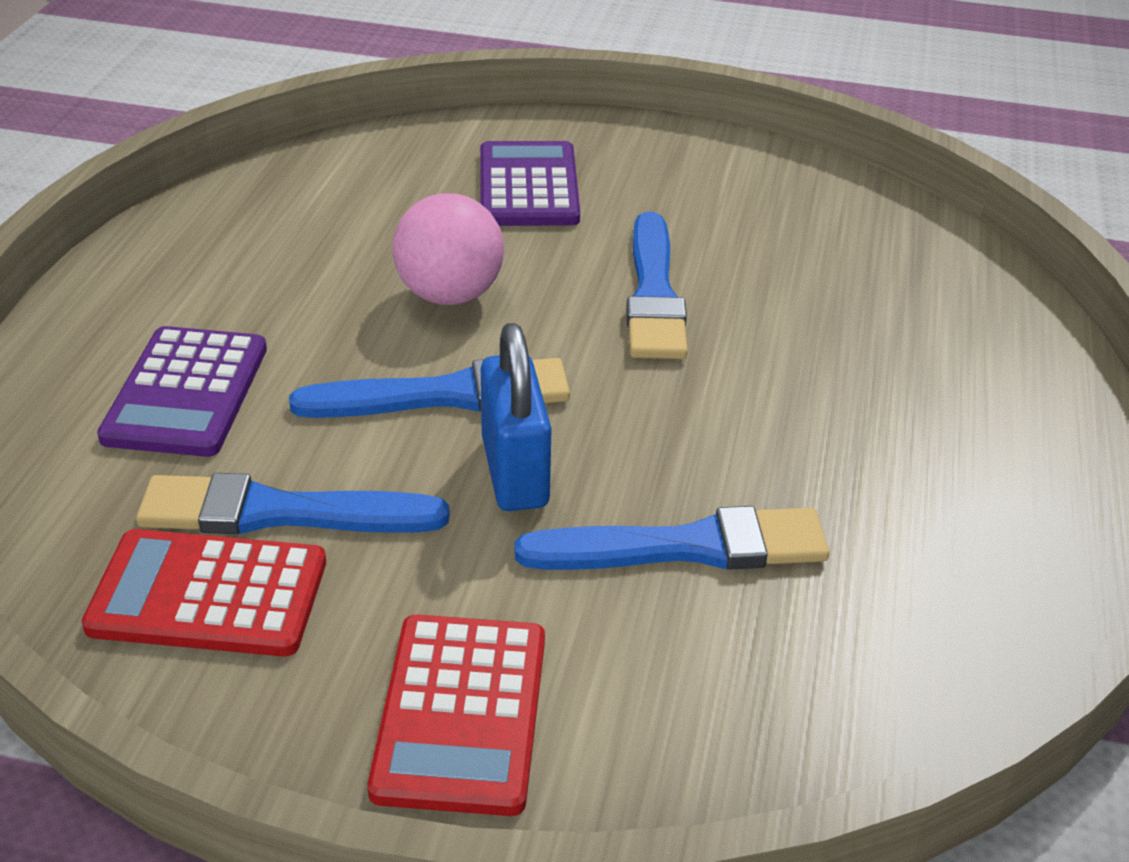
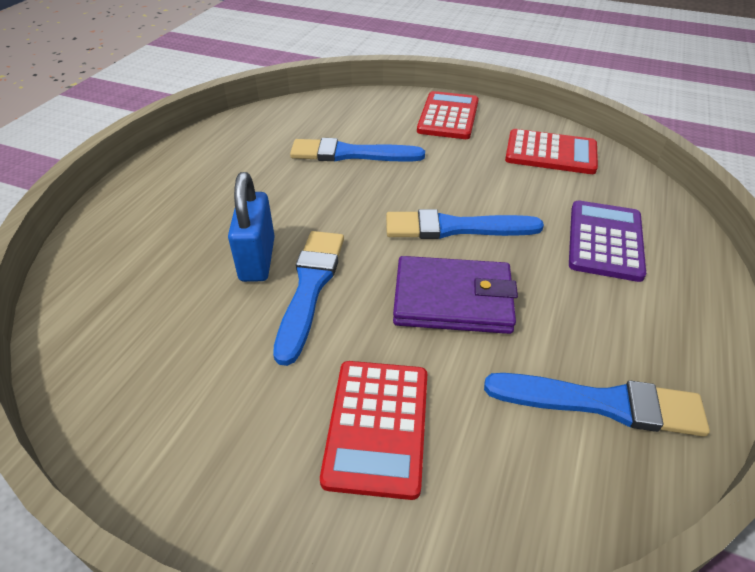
camera: 170 degrees left, 5 degrees up
blue brush [136,473,450,534] -> blue brush moved to [484,373,710,437]
pink ball [392,193,504,305] -> purple wallet [393,256,518,334]
purple calculator [480,141,580,226] -> red calculator [320,361,427,500]
blue padlock [481,323,551,511] -> blue padlock moved to [228,172,275,282]

